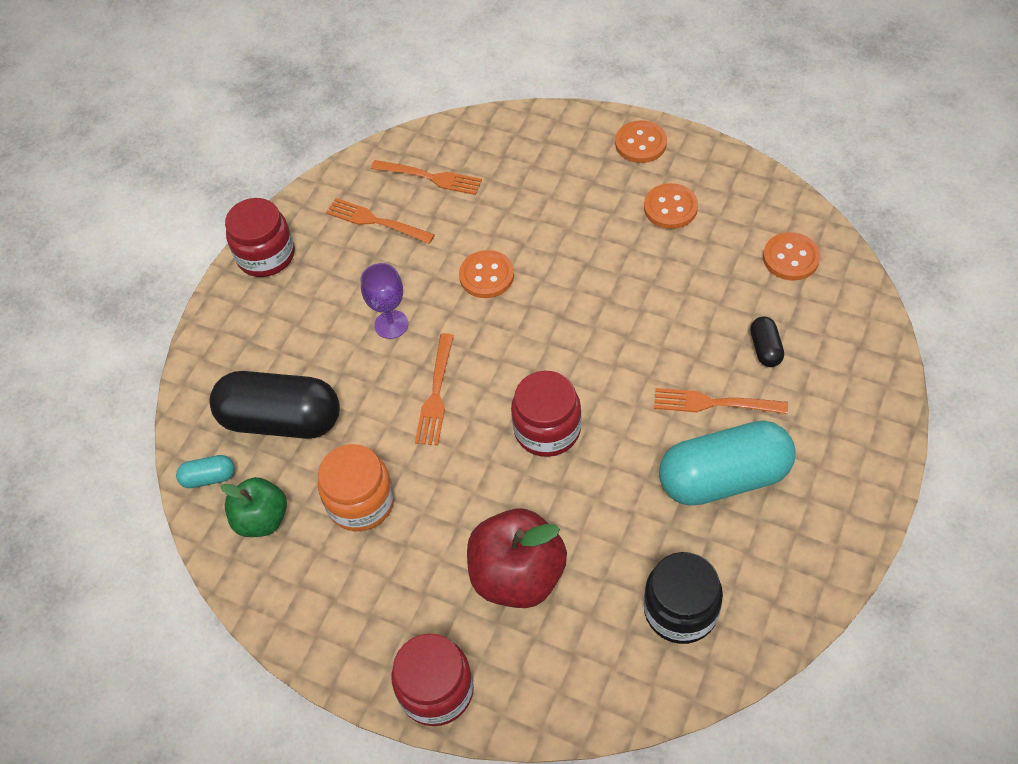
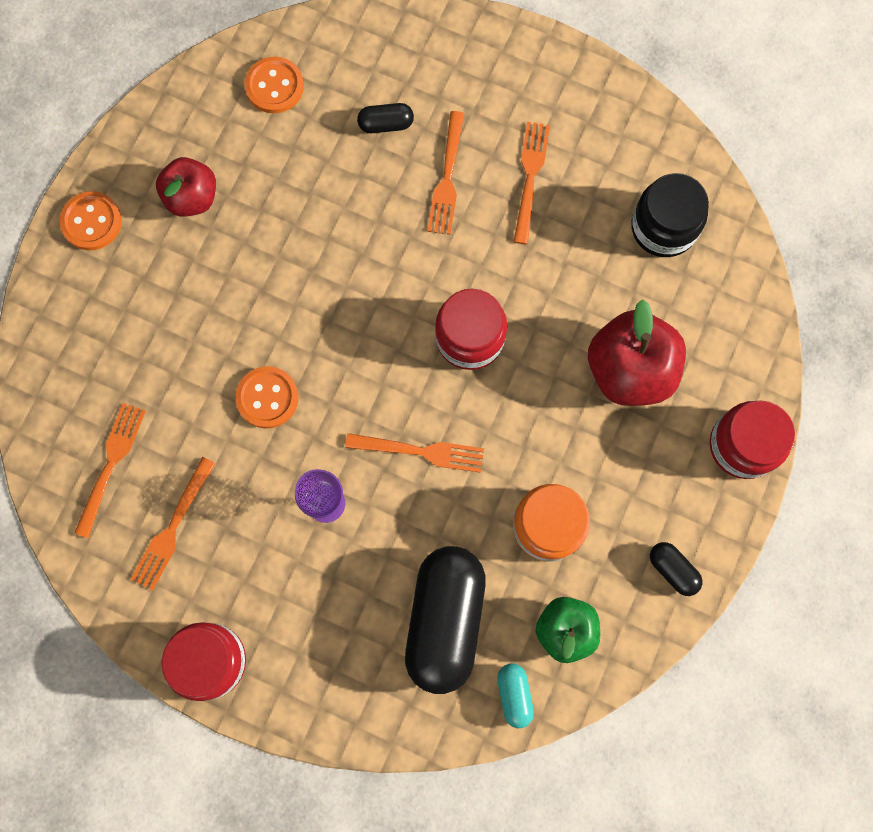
camera: 95 degrees left, 20 degrees up
orange button [644,183,698,229] -> red apple [156,157,216,217]
turquoise capsule [659,420,796,506] -> orange fork [514,122,550,244]
none -> black capsule [650,542,703,596]

